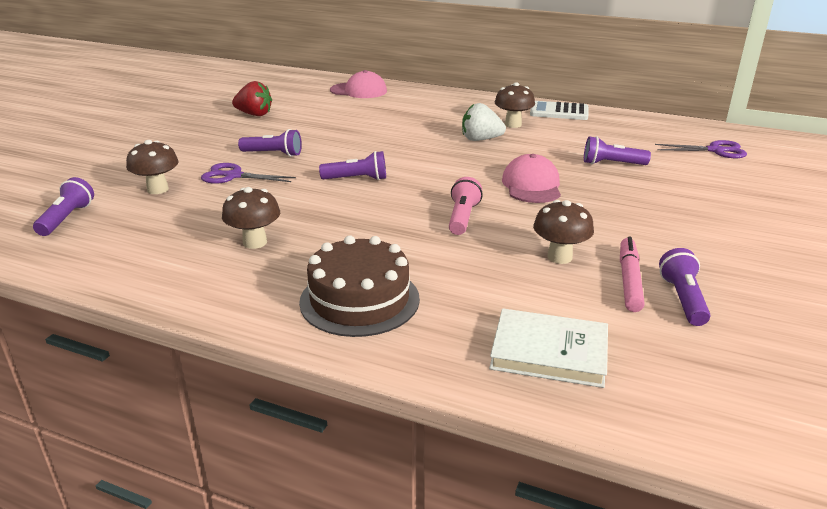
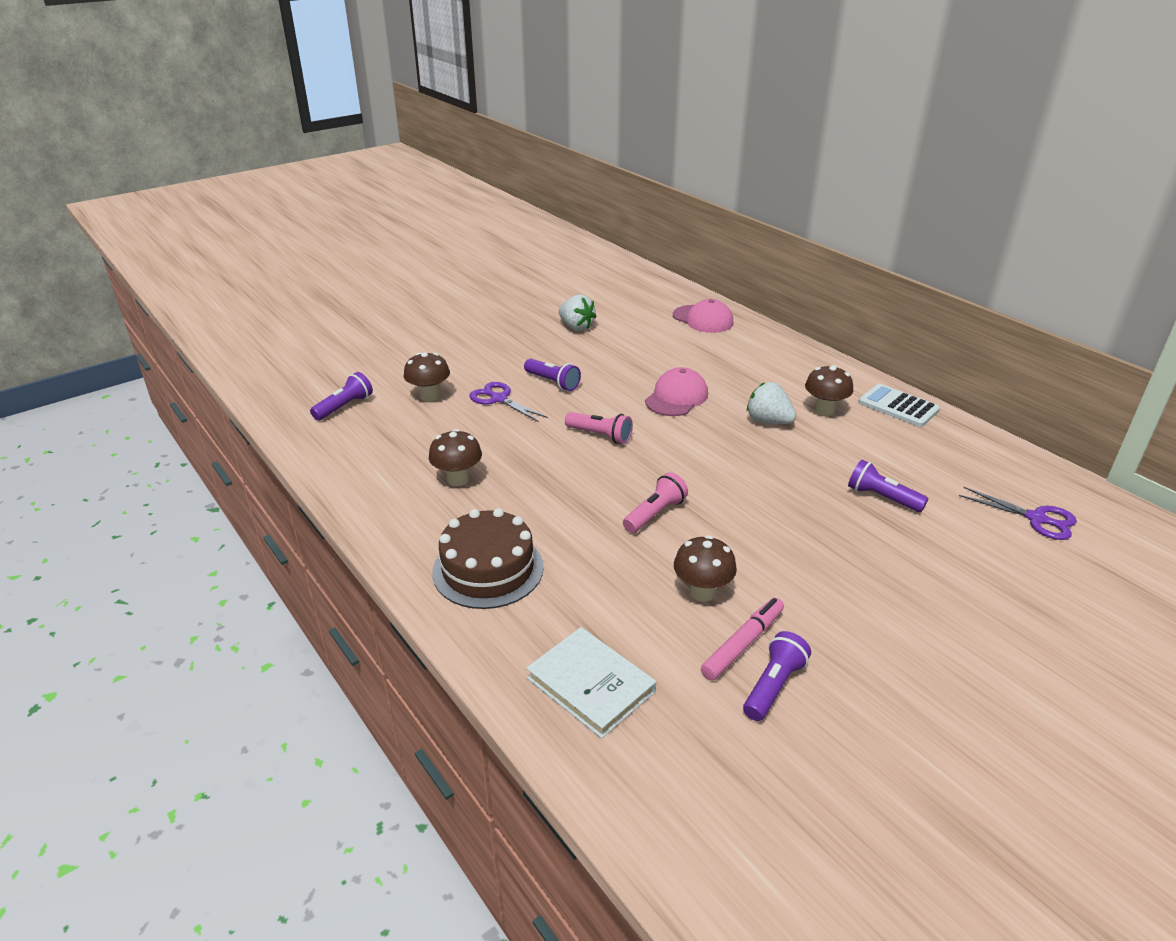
camera: 30 degrees right, 5 degrees up
red strawberry [232,81,272,116] -> white strawberry [558,295,597,331]
purple flashlight [319,151,386,180] -> pink flashlight [565,412,633,444]
pink cap [502,154,561,203] -> pink cap moved to [645,367,708,416]

